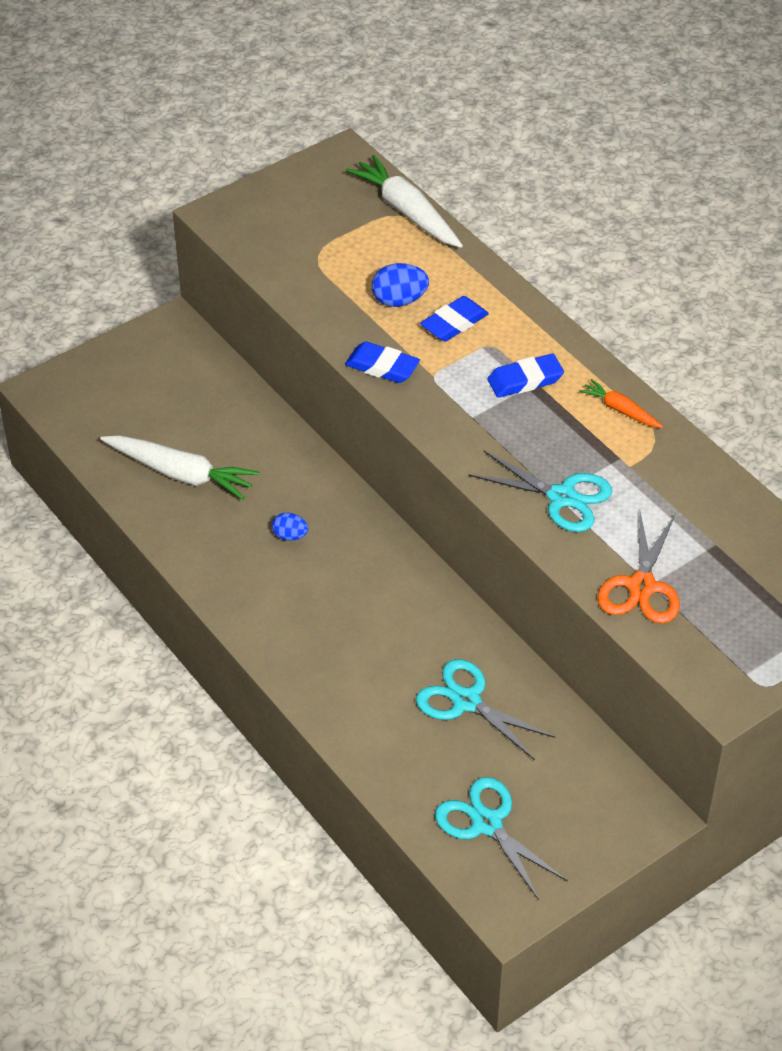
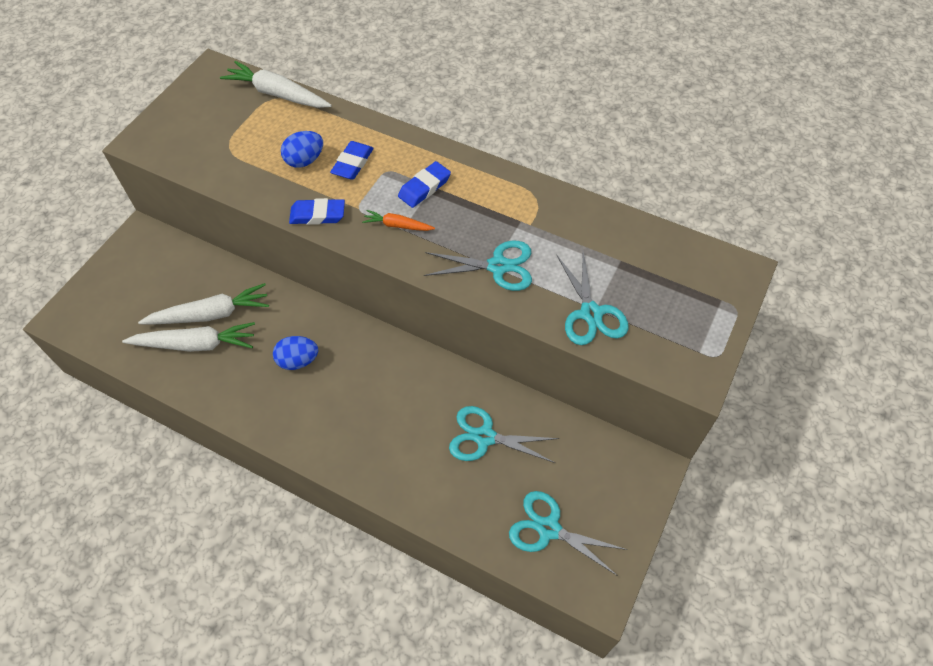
camera: 25 degrees left, 10 degrees up
blue egg [272,512,309,541] -> blue egg [273,336,318,370], size x1.57
orange carrot [579,379,663,428] -> orange carrot moved to [362,210,435,231]
orange scissors [598,512,680,624] -> turquoise scissors [557,252,628,345]
none -> white carrot [138,283,269,325]

